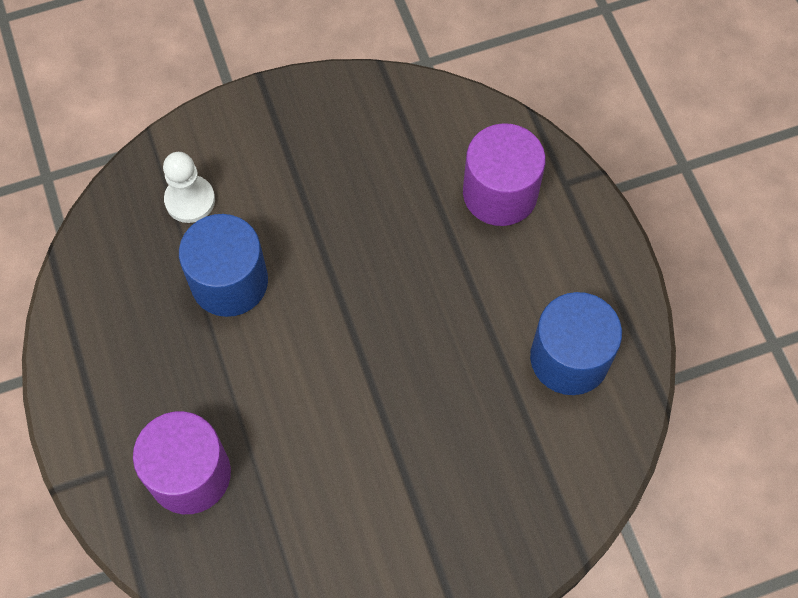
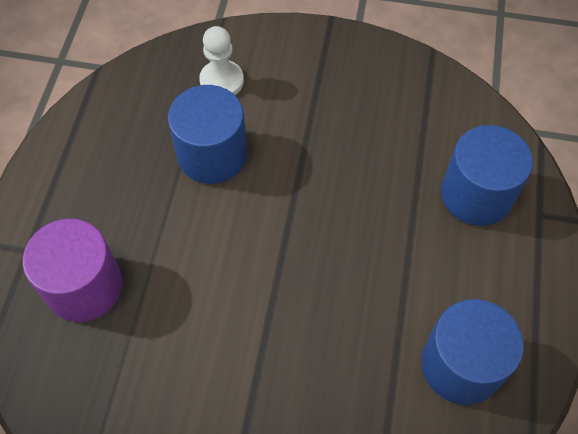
camera: 30 degrees right, 5 degrees down
purple cylinder [463,123,546,226] -> blue cylinder [441,125,533,226]

